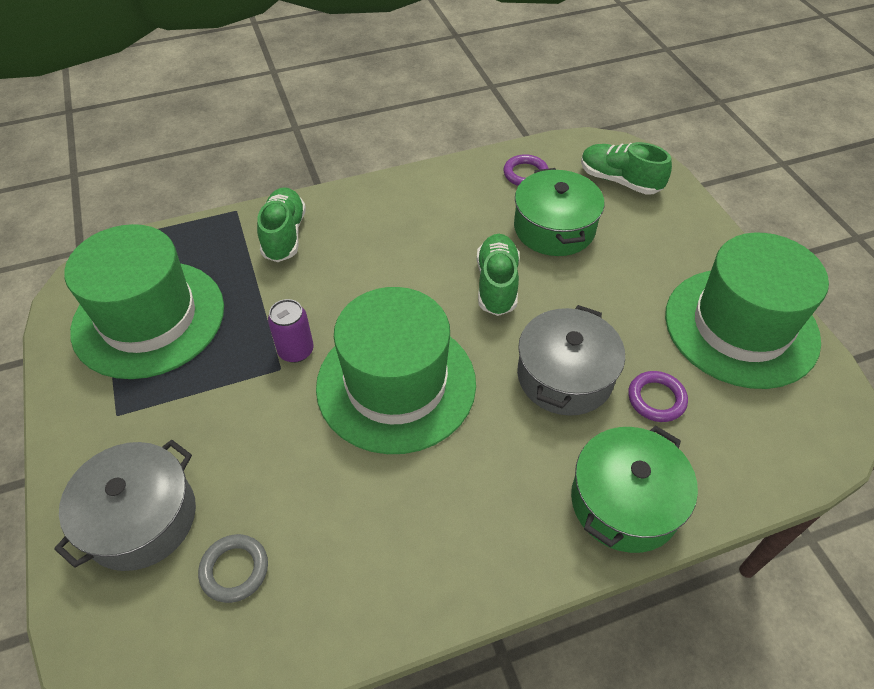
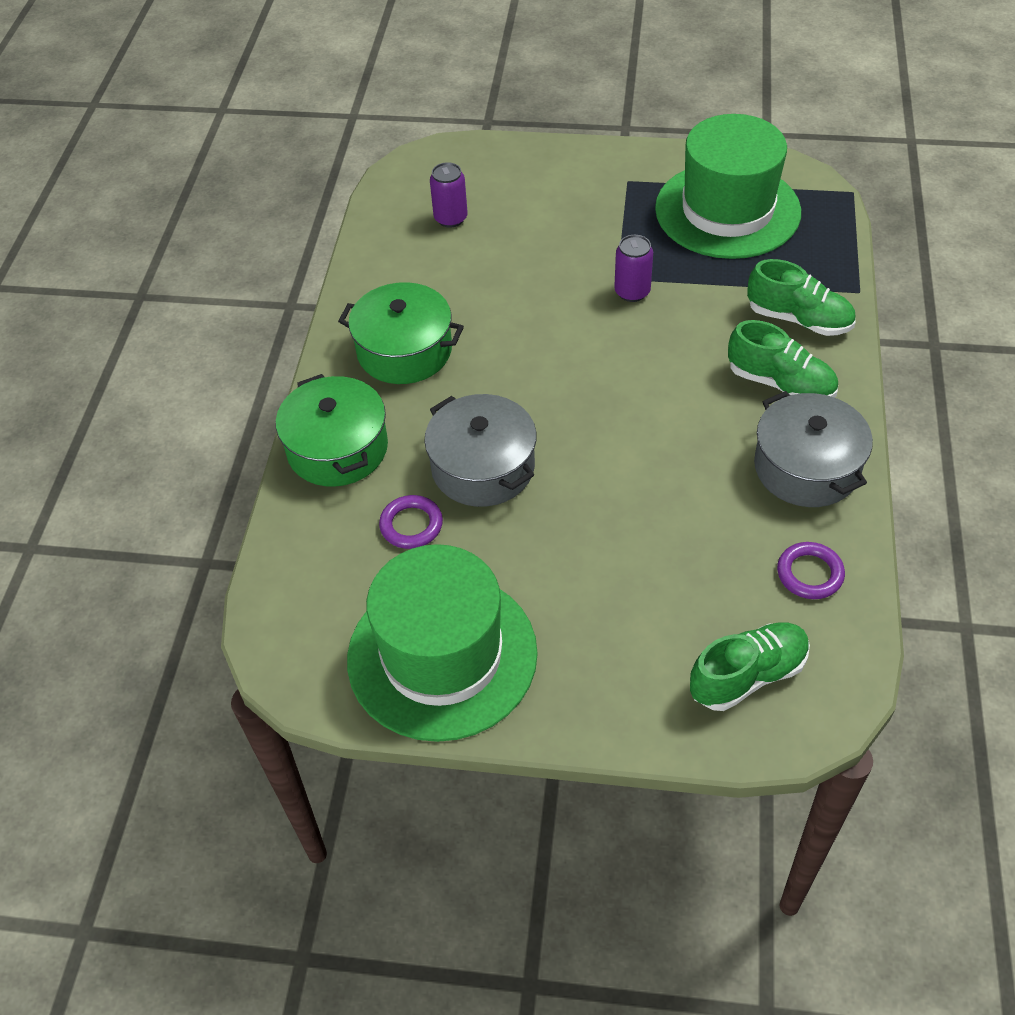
camera: 120 degrees right, 0 degrees up
grey pot [54,440,196,571] -> grey pot moved to [754,391,873,507]
grey ring [198,534,268,603] -> purple can [430,162,468,228]
green hat [316,287,476,454] -> none
green shoe [477,234,520,316] -> green shoe moved to [728,320,838,397]
green pot [514,168,605,256] -> green pot moved to [338,282,464,384]

